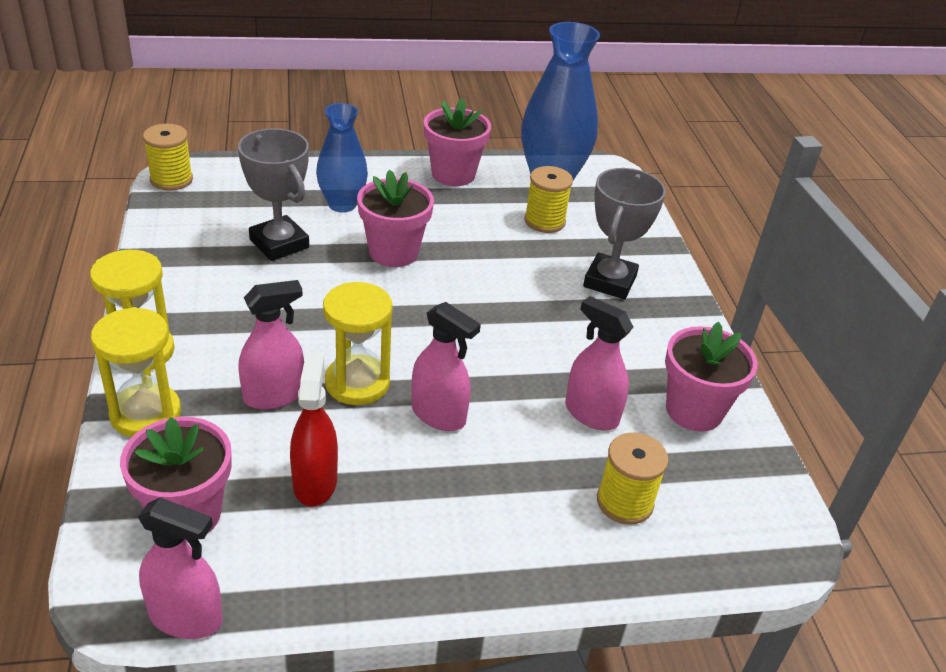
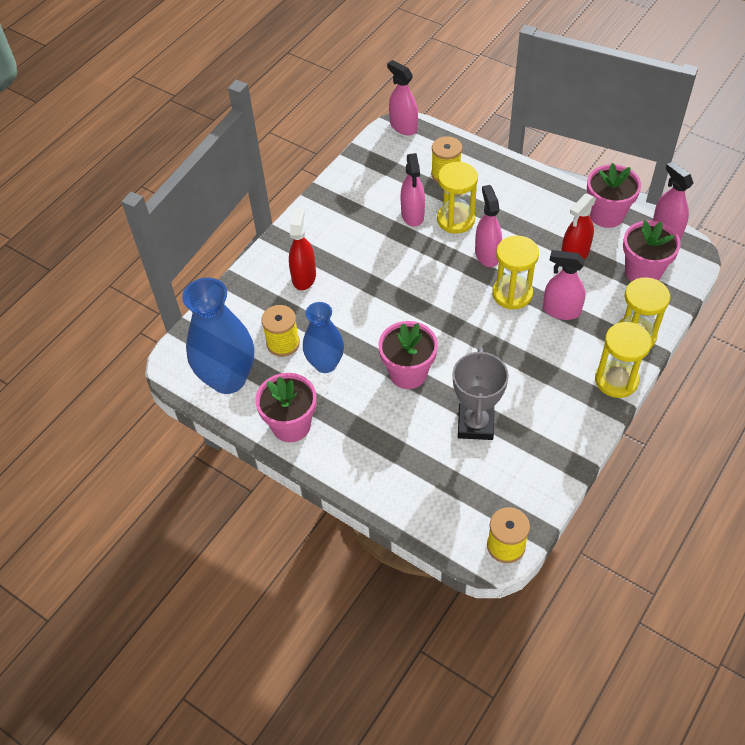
camera: 130 degrees left, 15 degrees up
blue vase [316,103,368,212] -> blue vase moved to [303,302,344,373]
grey trophy [583,168,666,299] -> red spray bottle [289,208,316,290]
pink flower pot [665,322,758,432] -> pink flower pot moved to [587,163,641,228]
none -> pink spray bottle [387,60,418,135]
none -> yellow hourglass [437,162,478,233]

